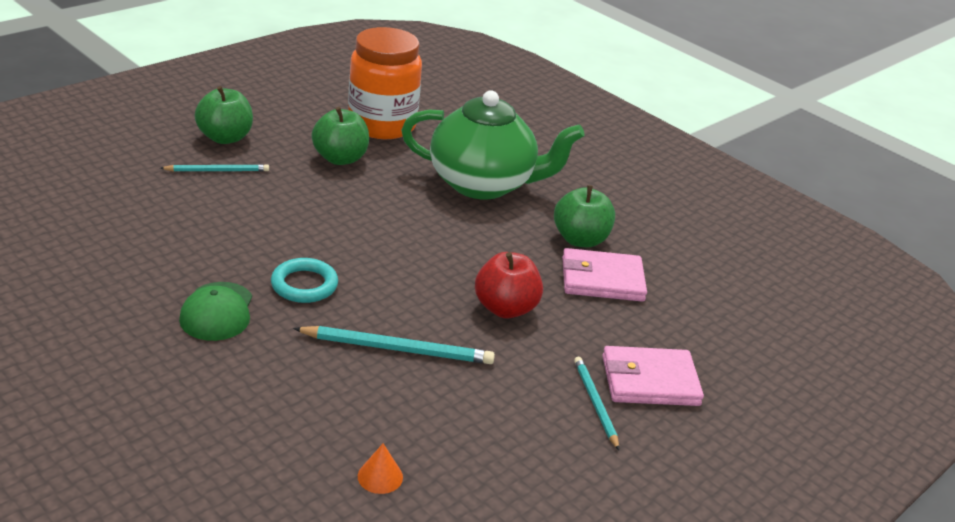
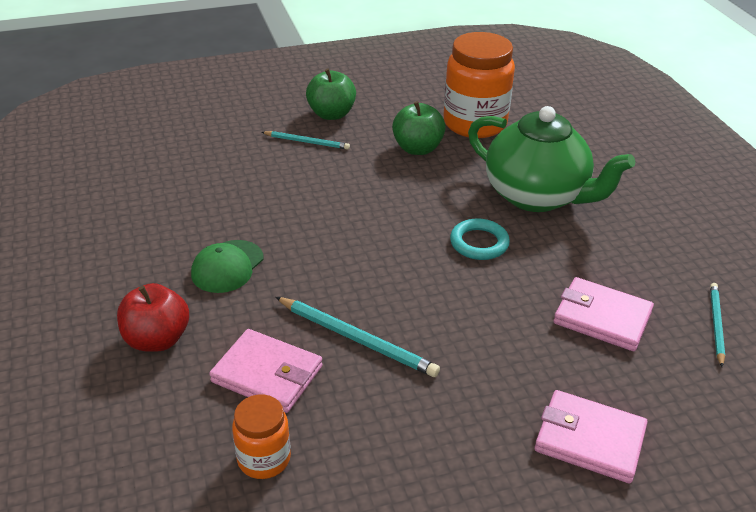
camera: 30 degrees right, 5 degrees up
turquoise ring [271,258,338,303] -> turquoise ring moved to [450,218,510,260]
orange cone [358,443,403,494] -> orange jar [232,395,291,479]
red apple [475,252,543,319] -> red apple moved to [117,283,189,352]
green apple [554,185,615,247] -> none
turquoise pencil [574,357,619,450] -> turquoise pencil moved to [710,283,725,367]
none -> pink wallet [209,329,323,413]

